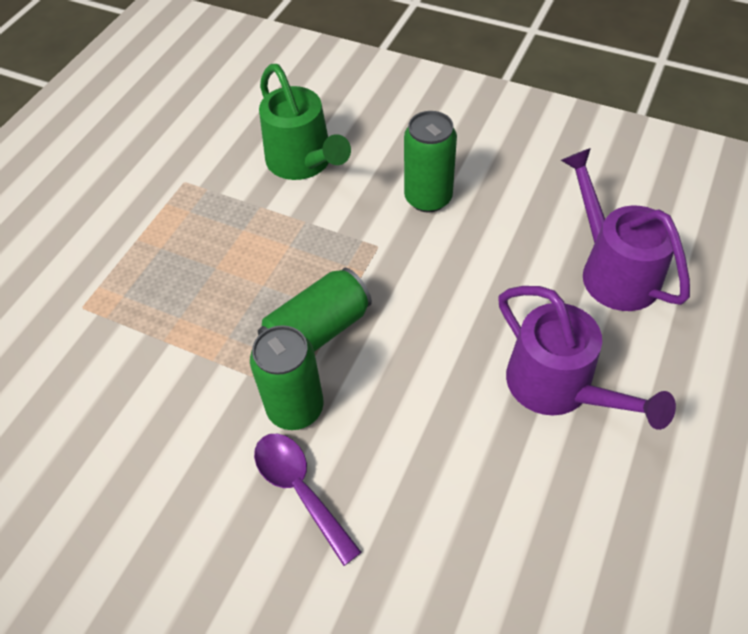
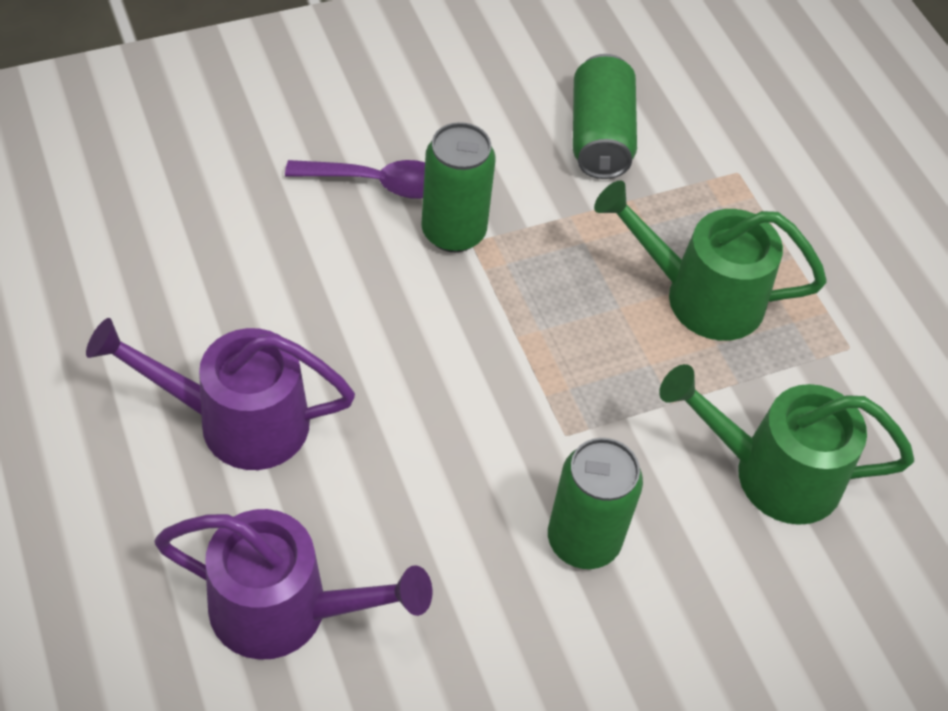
camera: 125 degrees right, 0 degrees up
green can [258,268,372,352] -> green can moved to [573,54,637,179]
none -> green watering can [594,181,827,341]

